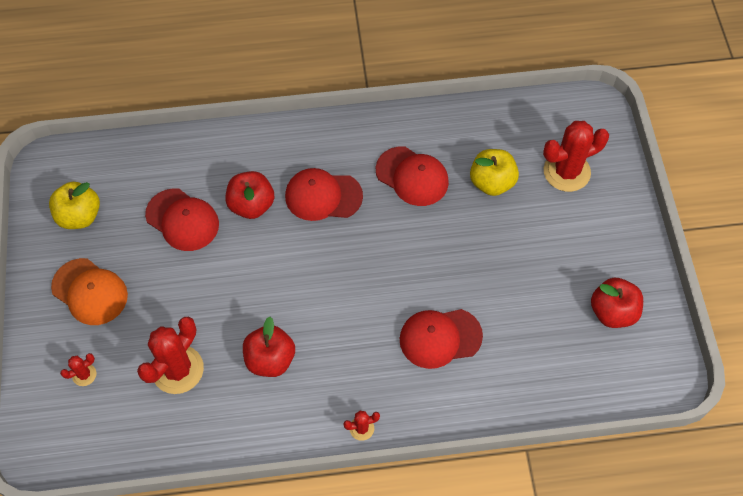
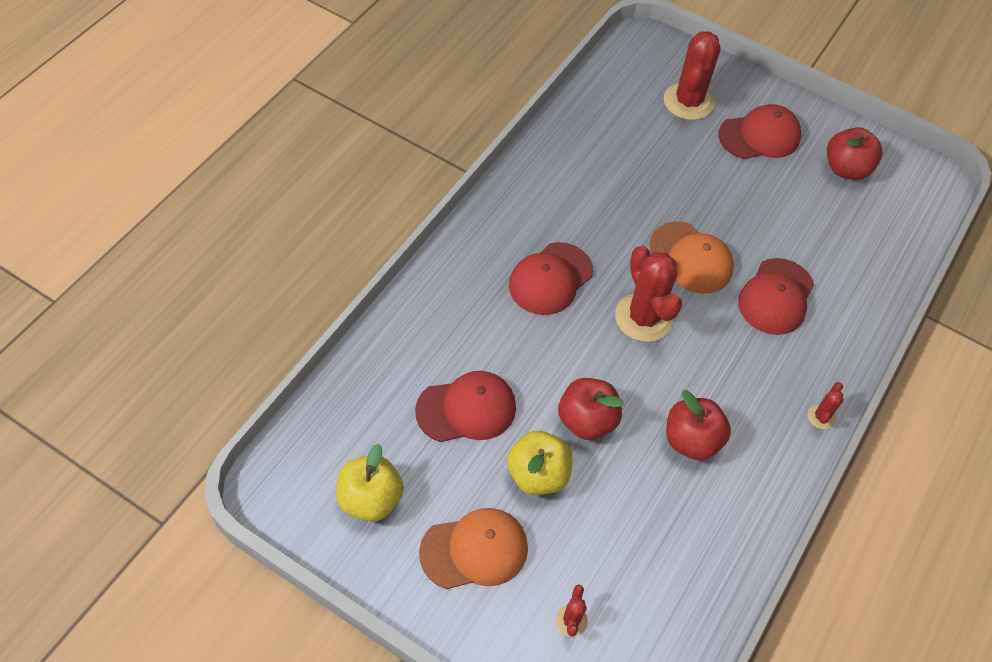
camera: 55 degrees left, 5 degrees down
red cactus [137,317,204,394] -> red cactus moved to [615,245,682,342]
red apple [225,171,274,219] -> red apple moved to [558,378,624,440]
red cap [376,146,449,206] -> red cap moved to [718,104,801,159]
yellow apple [470,149,519,196] -> yellow apple moved to [507,431,572,495]
none -> orange cap [650,222,734,294]

